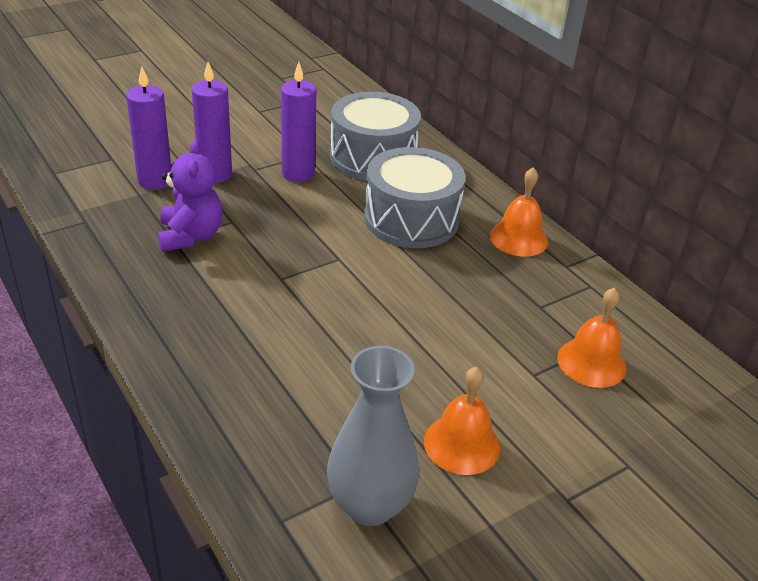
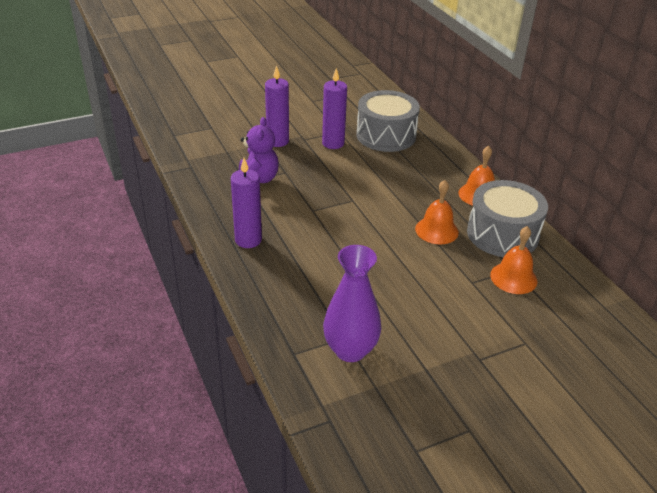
camera: 10 degrees right, 0 degrees up
purple candle [126,67,171,190] -> purple candle moved to [231,158,262,248]
grey vase [327,346,419,526] -> purple vase [323,245,381,362]
grey drum [364,147,465,248] -> grey drum moved to [467,180,548,257]
orange bell [424,367,500,475] -> orange bell moved to [415,180,459,244]

